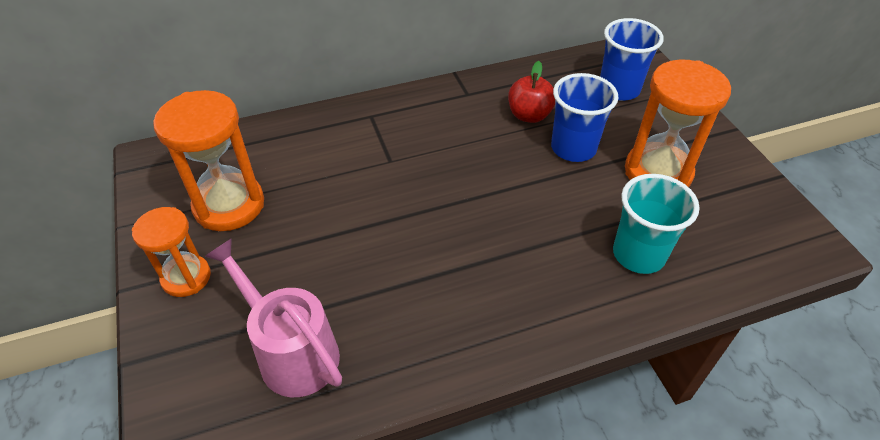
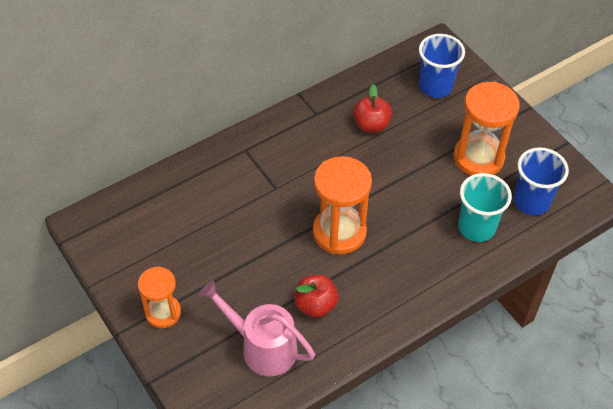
camera: 15 degrees left, 5 degrees up
orange hourglass [153,90,264,231] -> orange hourglass moved to [313,156,372,254]
blue cup [551,73,619,162] -> blue cup moved to [513,147,569,215]
none -> red apple [294,275,339,318]

